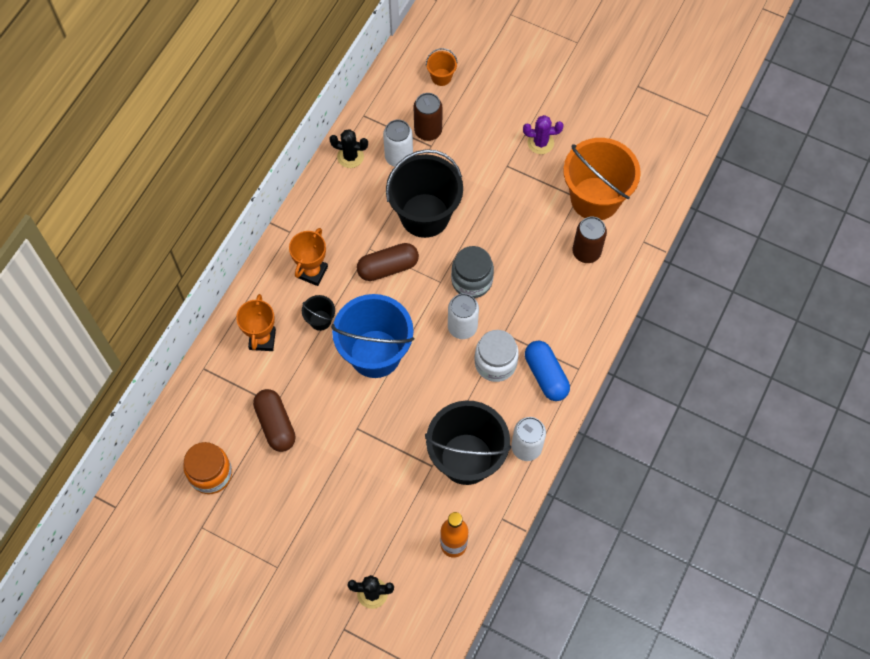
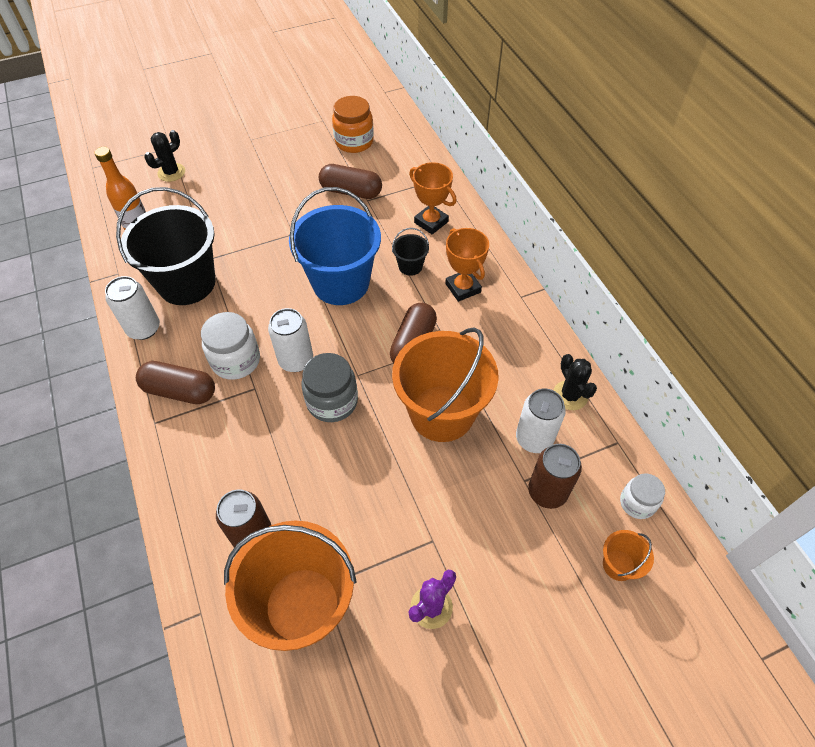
camera: 130 degrees right, 10 degrees down
black cactus [329,129,368,168] -> black cactus turned 75 degrees counterclockwise [553,354,597,410]
black bucket [386,149,463,238] -> orange bucket [392,327,499,442]
blue capsule [525,341,570,401] -> brown capsule [136,361,215,404]
none -> white jar [620,473,665,519]

